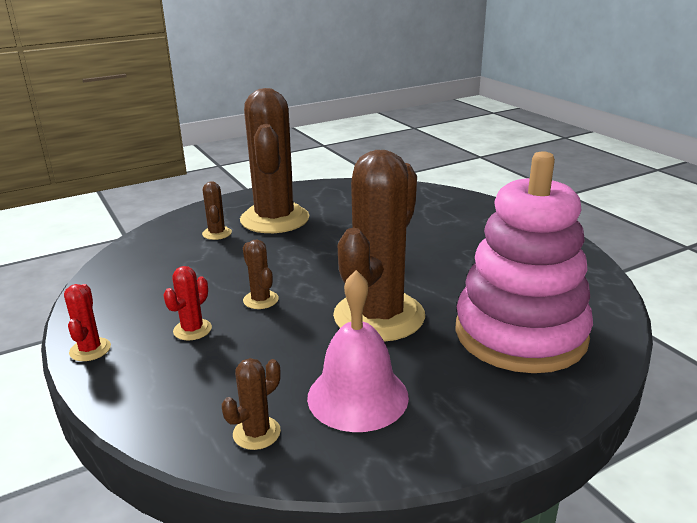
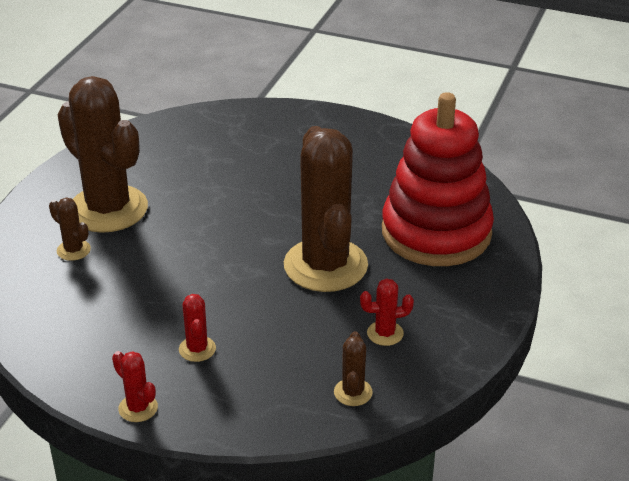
camera: 40 degrees left, 10 degrees up
brown cactus [243,239,279,309] -> none
pink bell [307,270,409,432] -> red cactus [360,279,414,346]
pink stacking toy [455,151,593,373] -> red stacking toy [382,92,494,266]

